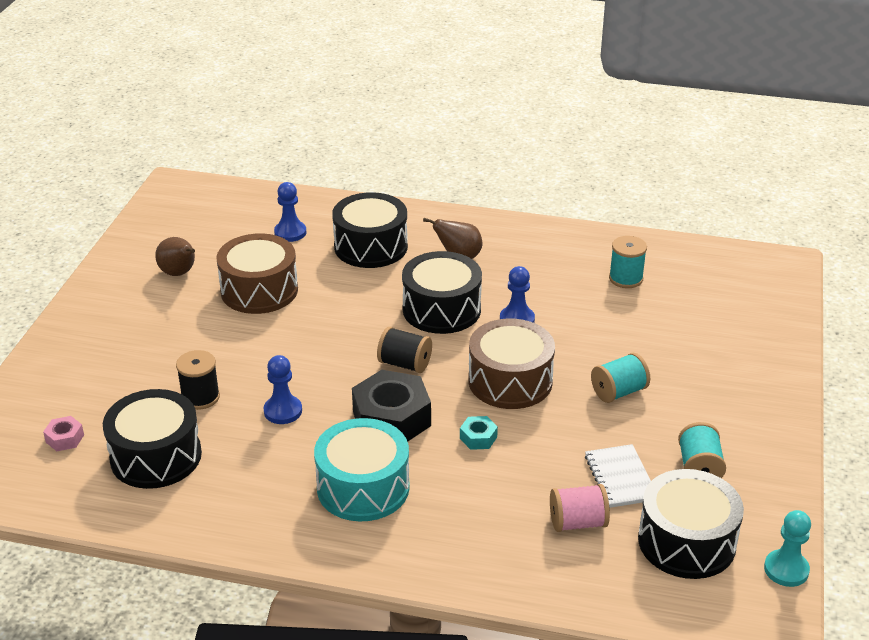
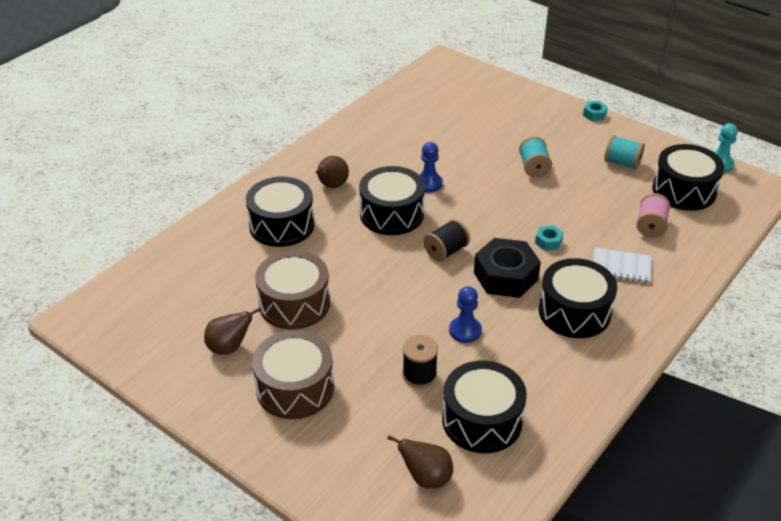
camera: 65 degrees left, 5 degrees up
pink nut [43,416,84,451] -> brown pear [387,435,453,489]
blue pawn [274,182,306,242] -> none
turquoise drum [314,418,410,522] -> black drum [539,258,617,338]
brown drum [468,319,555,409] -> brown drum moved to [252,330,334,419]
white notebook [585,444,651,508] -> white notebook moved to [593,247,652,283]
turquoise spool [609,236,647,288] -> none
none -> turquoise nut [583,101,608,121]

